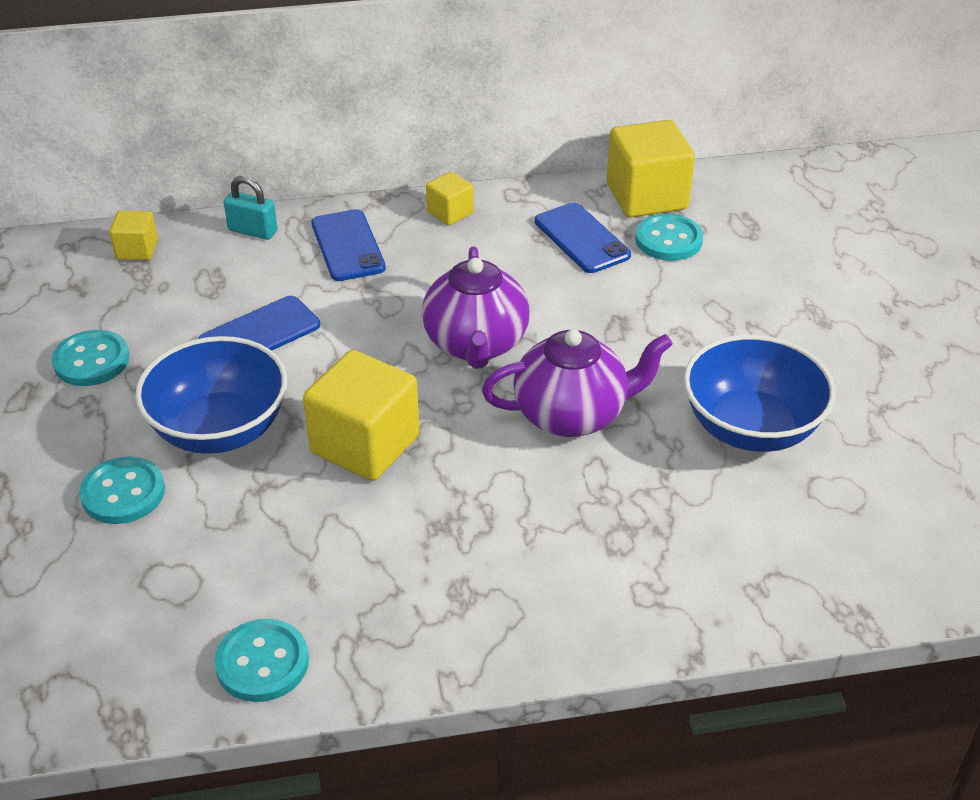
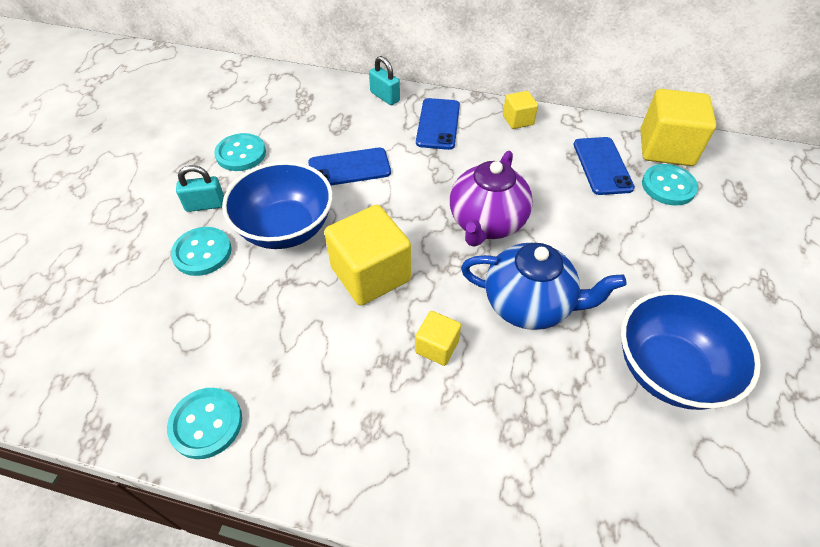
camera: 25 degrees right, 10 degrees up
yellow cube [109,211,158,260] -> yellow cube moved to [415,311,461,366]
purple teapot [482,329,673,437] -> blue teapot [461,243,626,330]
none -> turquoise padlock [176,165,224,212]

